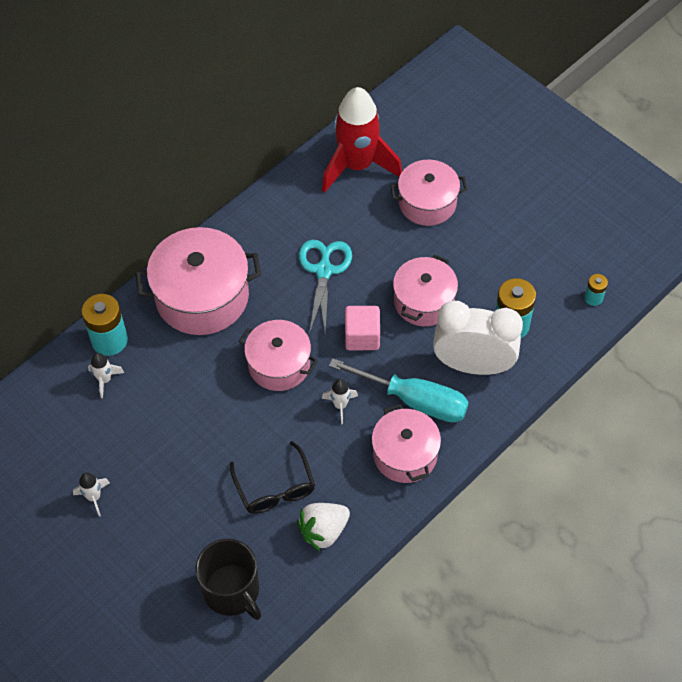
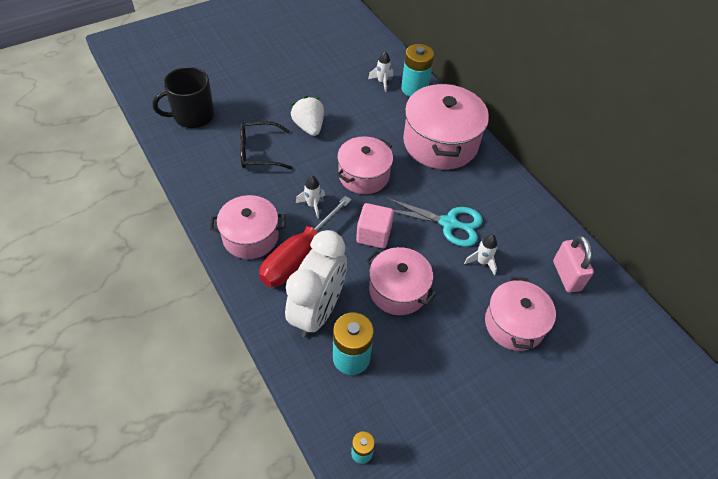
camera: 100 degrees right, 5 degrees down
white rocket [73,472,110,516] -> white rocket moved to [464,234,497,276]
white strawberry [297,503,350,551] -> white strawberry moved to [291,96,324,136]
red rocket [322,87,402,193] -> pink padlock [553,235,594,293]
turquoise screwdriver [329,358,469,423] -> red screwdriver [259,196,352,287]

